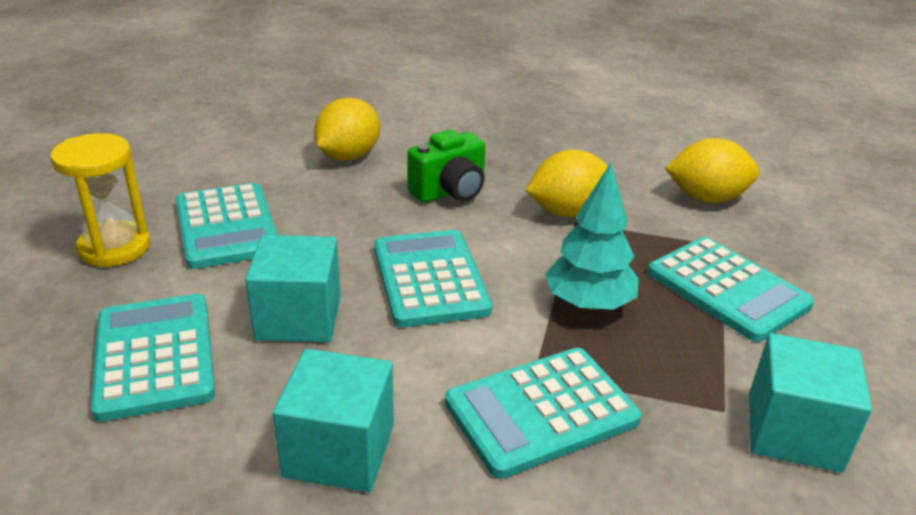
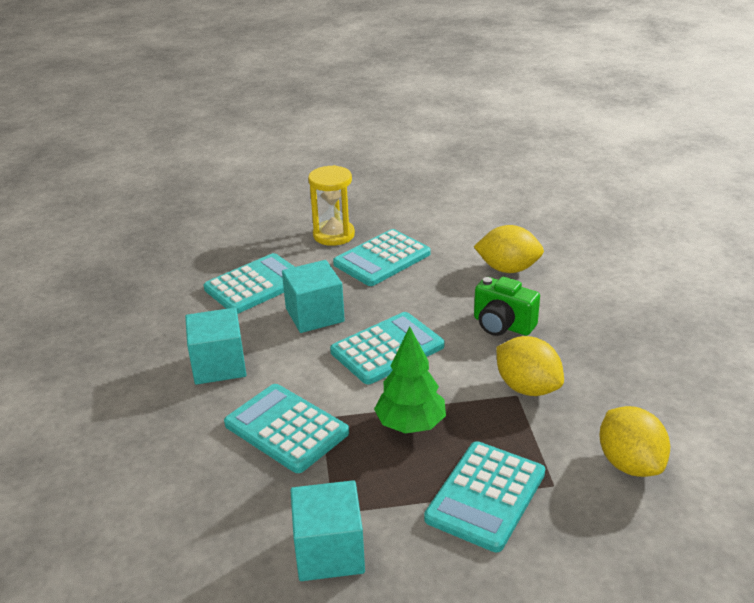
camera: 70 degrees right, 0 degrees up
turquoise tree [545,163,639,311] -> green tree [374,327,446,434]

